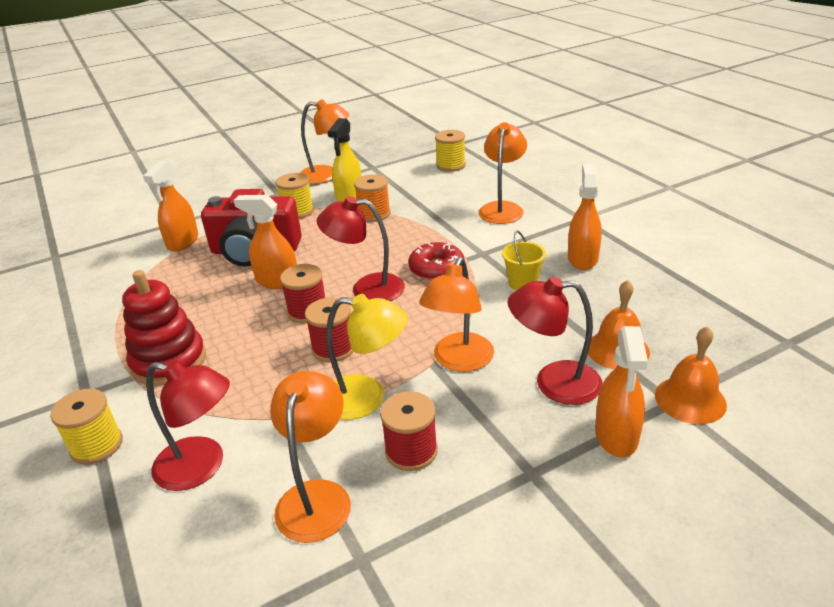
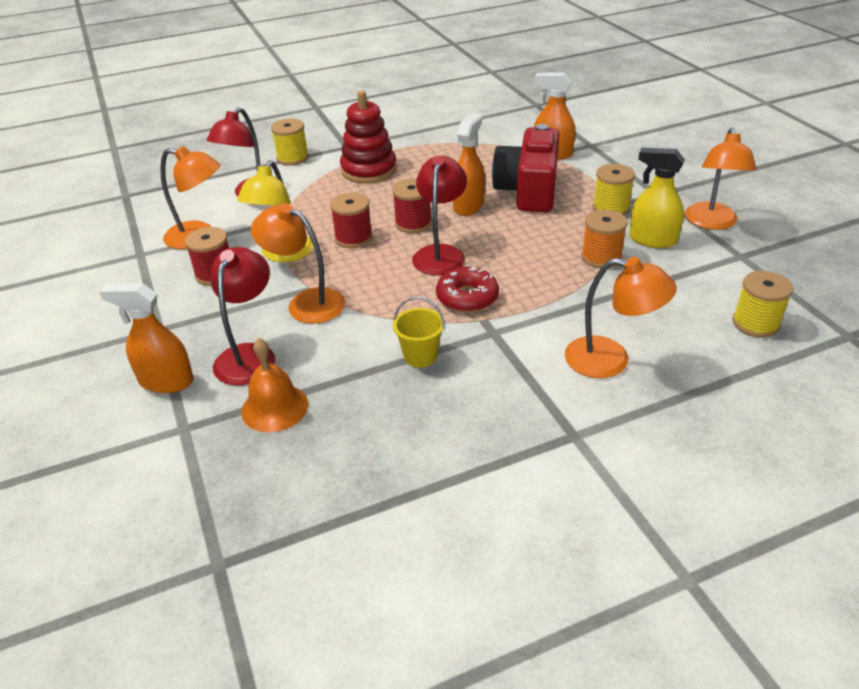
camera: 95 degrees right, 5 degrees up
orange spray bottle [568,164,602,270] -> none
orange bell [655,326,727,424] -> none

